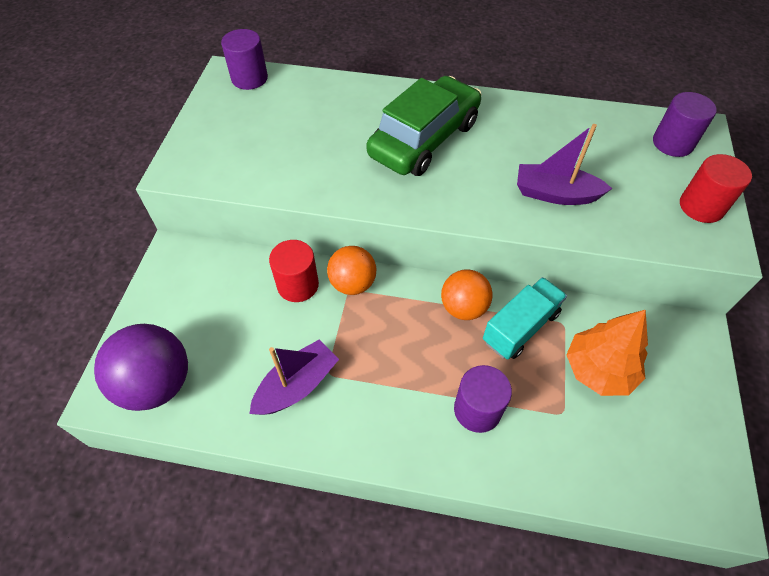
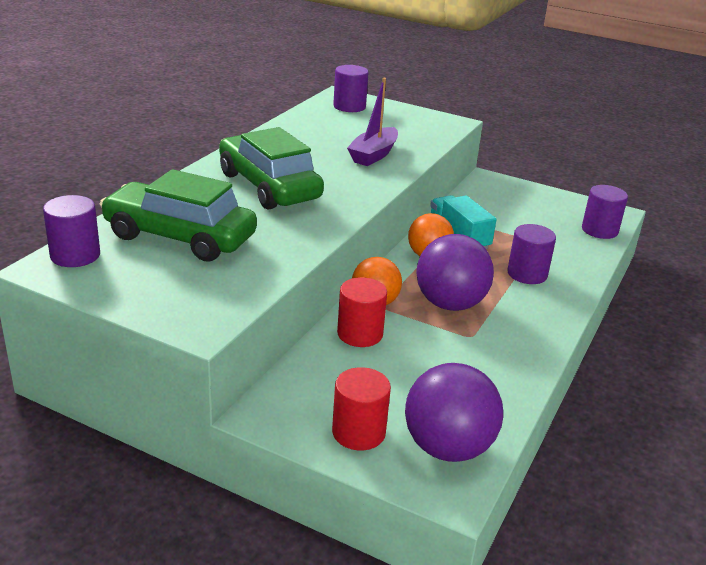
camera: 75 degrees left, 25 degrees down
purple boat [249,339,339,415] -> none
orange tree [566,310,648,396] -> none
red cylinder [680,154,752,223] -> red cylinder moved to [332,367,391,450]
none -> green car [100,169,257,262]
none -> purple ball [416,234,494,311]
none -> purple cylinder [582,185,628,239]

